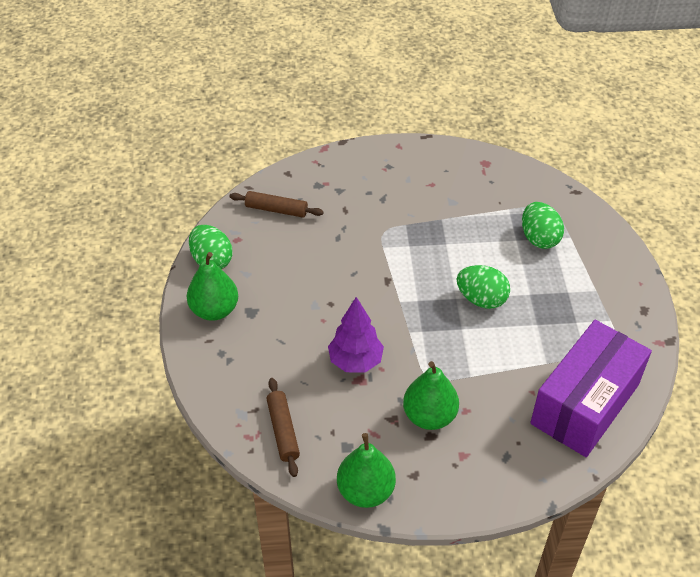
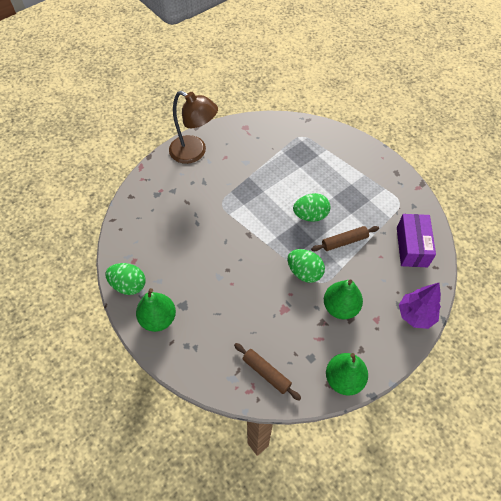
camera: 35 degrees left, 10 degrees up
brown rolling pin [229,191,324,218] -> brown rolling pin moved to [311,226,379,251]
purple tree [328,297,384,372] -> purple tree moved to [399,283,441,329]
green egg [522,202,564,249] -> green egg moved to [288,249,325,283]
purple box [530,320,652,457] -> purple box [397,214,436,267], size x0.65
none -> brown lamp [169,91,218,164]

